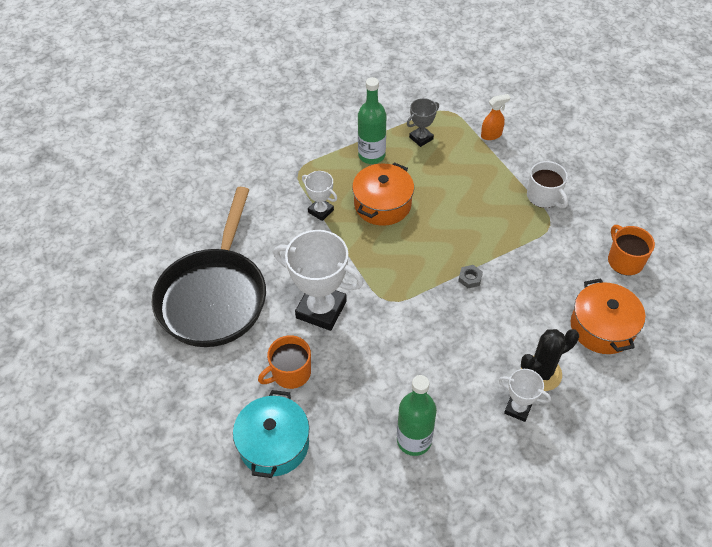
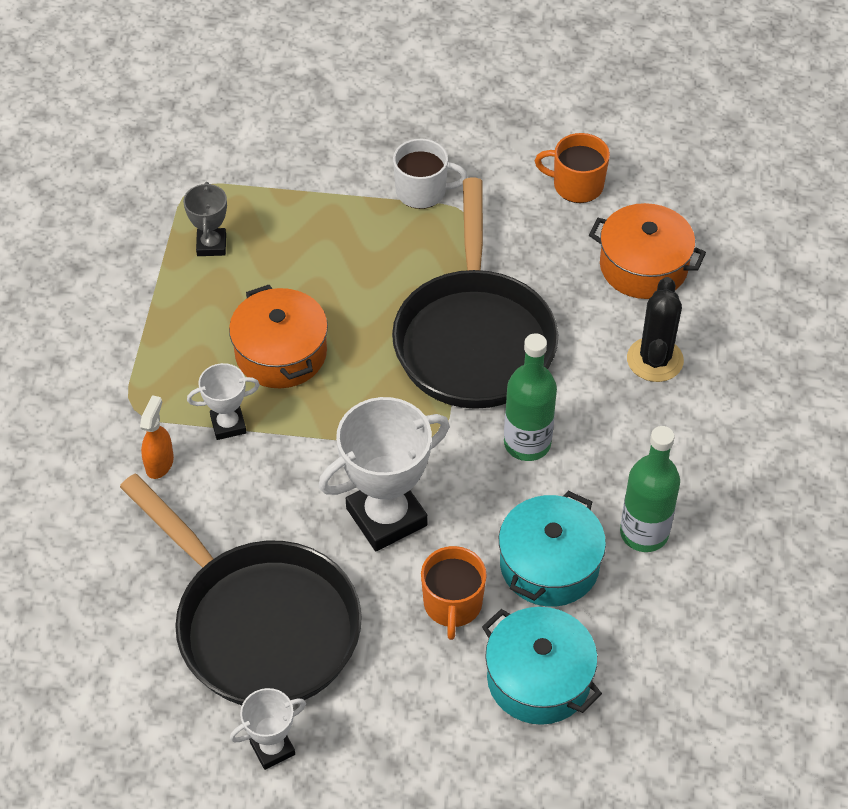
camera: 55 degrees left, 0 degrees up
green bottle [358,77,386,164] -> green bottle moved to [504,333,557,461]
grey nut [458,265,483,288] -> black pan [392,178,558,409]
orange spray bottle [481,94,510,140] -> orange spray bottle moved to [140,395,174,479]
white trophy [499,369,551,422] -> white trophy moved to [230,688,306,770]
none -> turquoise pot [499,491,606,607]

